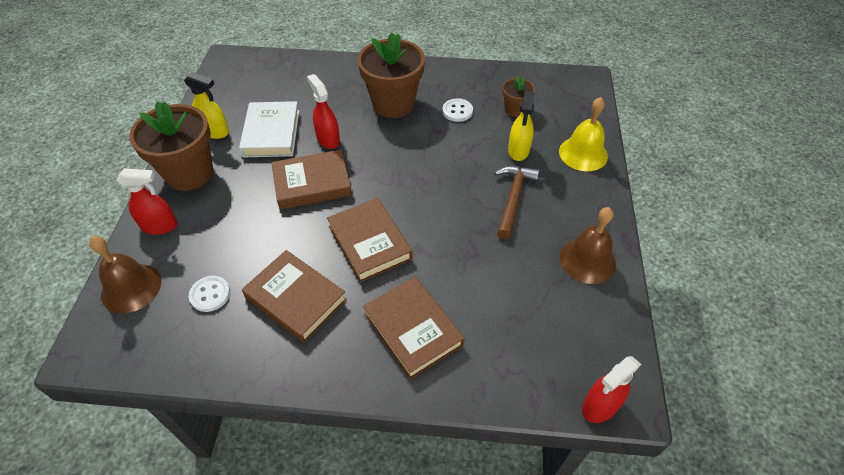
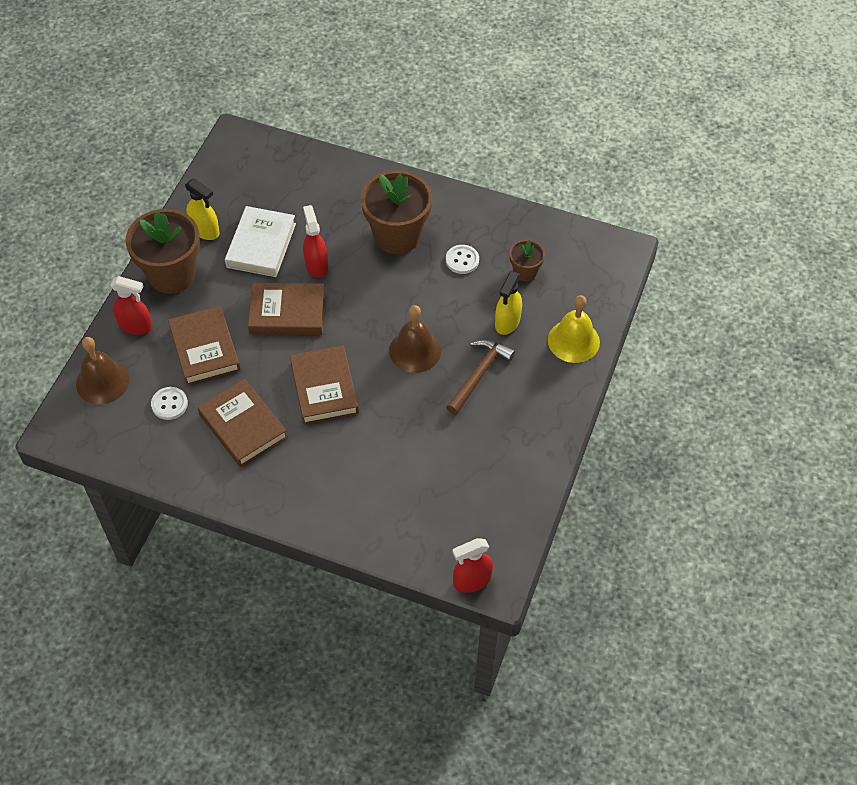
camera: 15 degrees right, 5 degrees up
brown book [363,277,465,380] -> brown book moved to [168,306,241,385]
brown bell [559,207,616,284] -> brown bell moved to [389,305,441,373]

